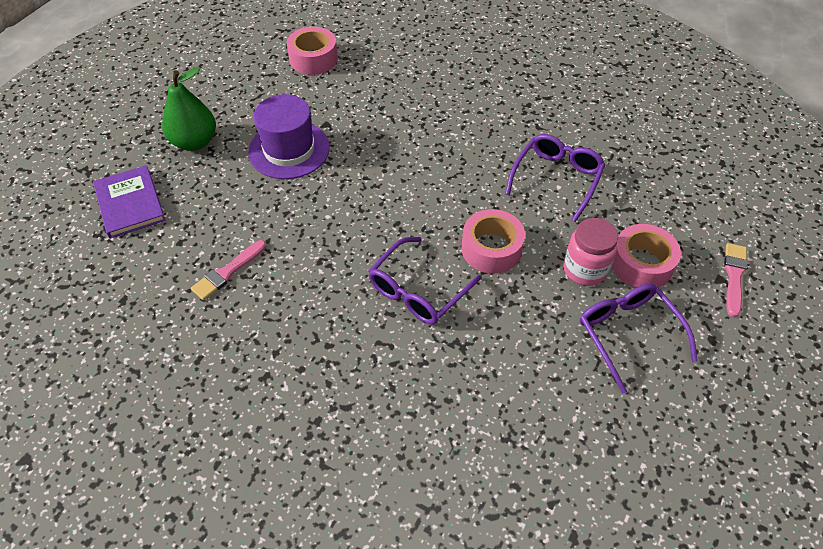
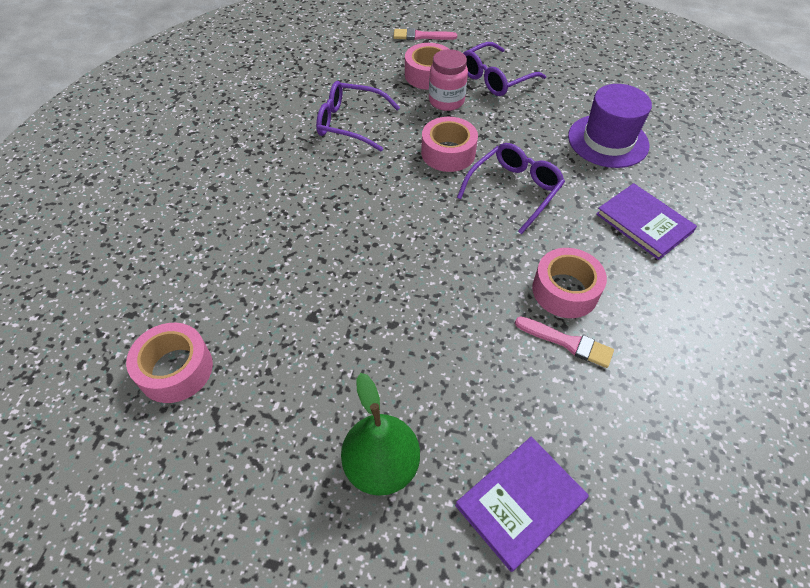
camera: 105 degrees left, 0 degrees up
purple hat [248,94,330,179] -> purple hat moved to [568,84,652,168]
purple glasses [368,237,482,324] -> purple glasses turned 75 degrees counterclockwise [457,143,565,234]
none -> pink tape [532,248,607,318]
none -> purple book [596,183,697,260]

